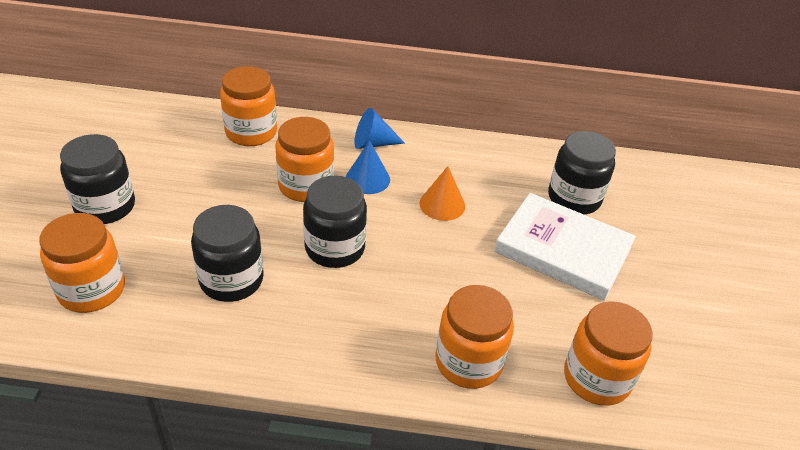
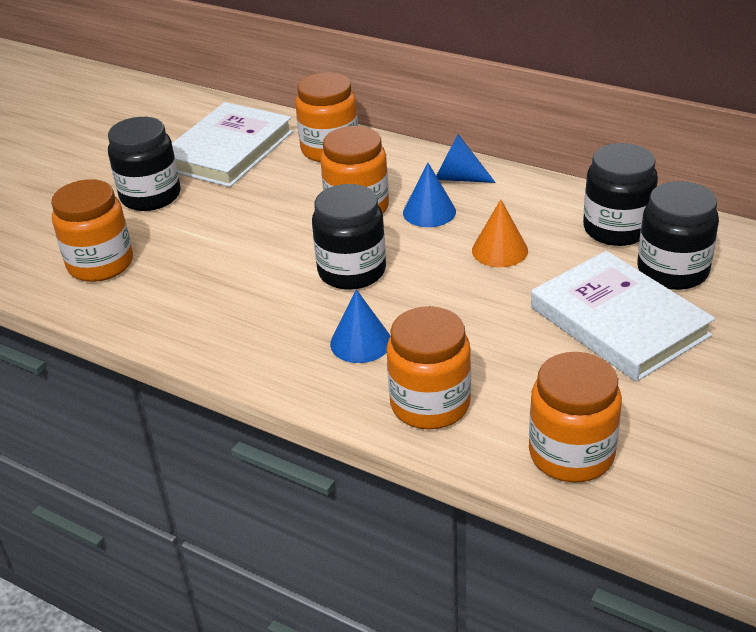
camera: 30 degrees right, 5 degrees down
black jar [191,205,264,302] -> black jar moved to [583,143,658,246]
none -> white book [172,102,293,187]
none -> blue cone [330,289,390,363]

